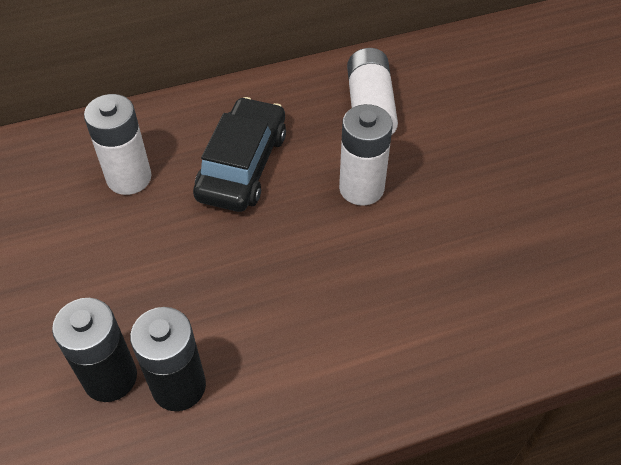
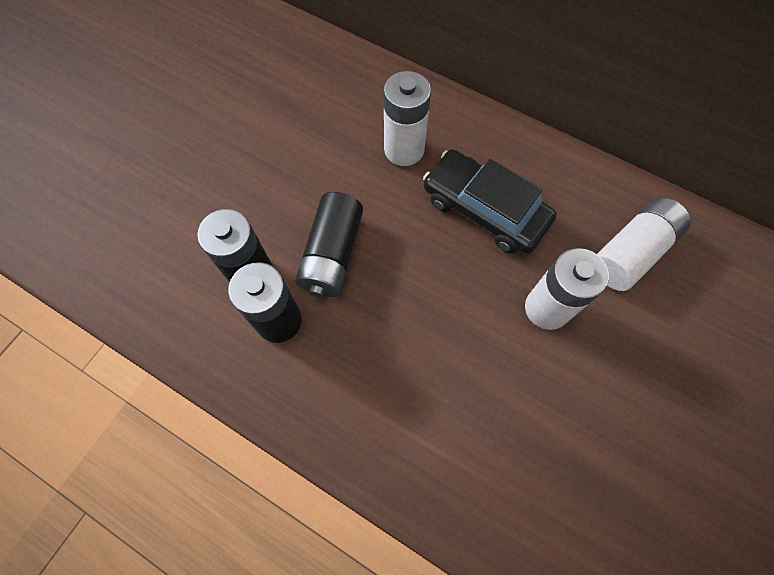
camera: 50 degrees right, 15 degrees up
black car [193,97,286,212] -> black car turned 120 degrees counterclockwise [423,149,557,254]
none -> black battery [295,192,363,298]

